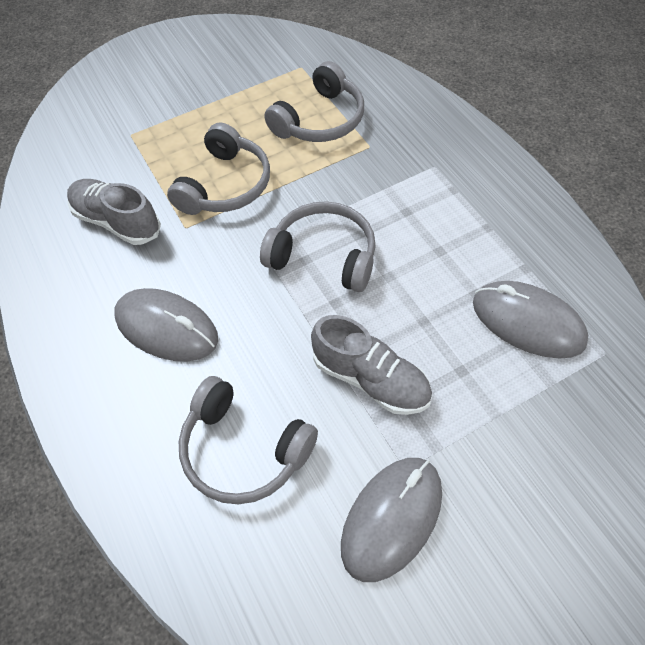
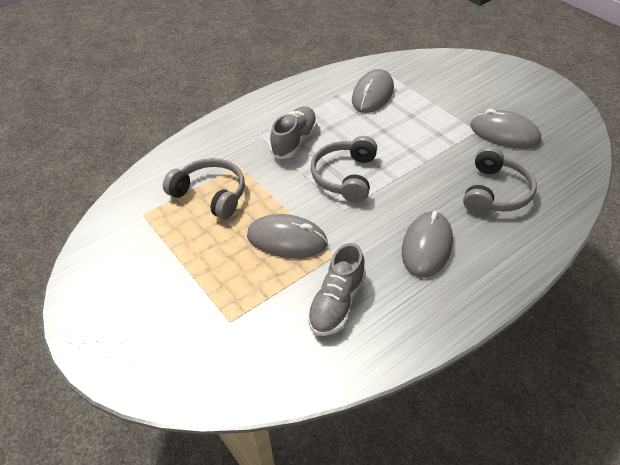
camera: 100 degrees left, 10 degrees down
grey headphones [167,123,270,215] -> grey mouse [247,214,328,258]
grey shoe [311,315,432,415] -> grey shoe moved to [270,106,317,159]

